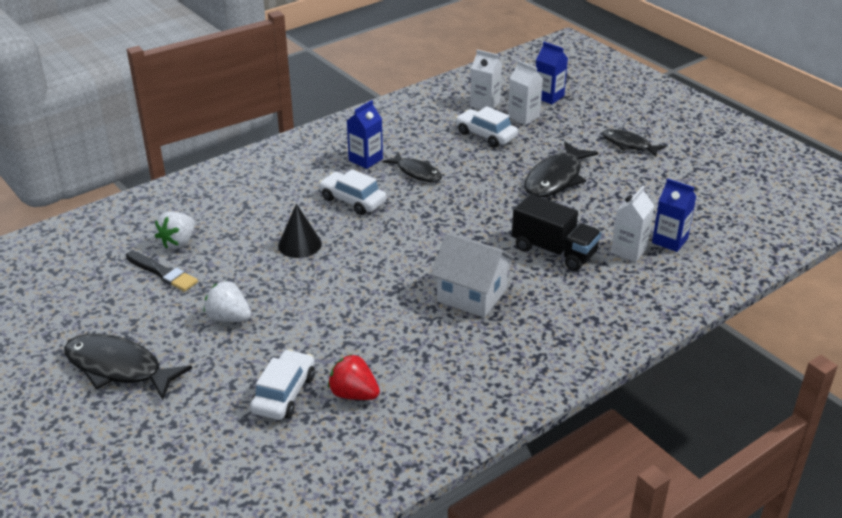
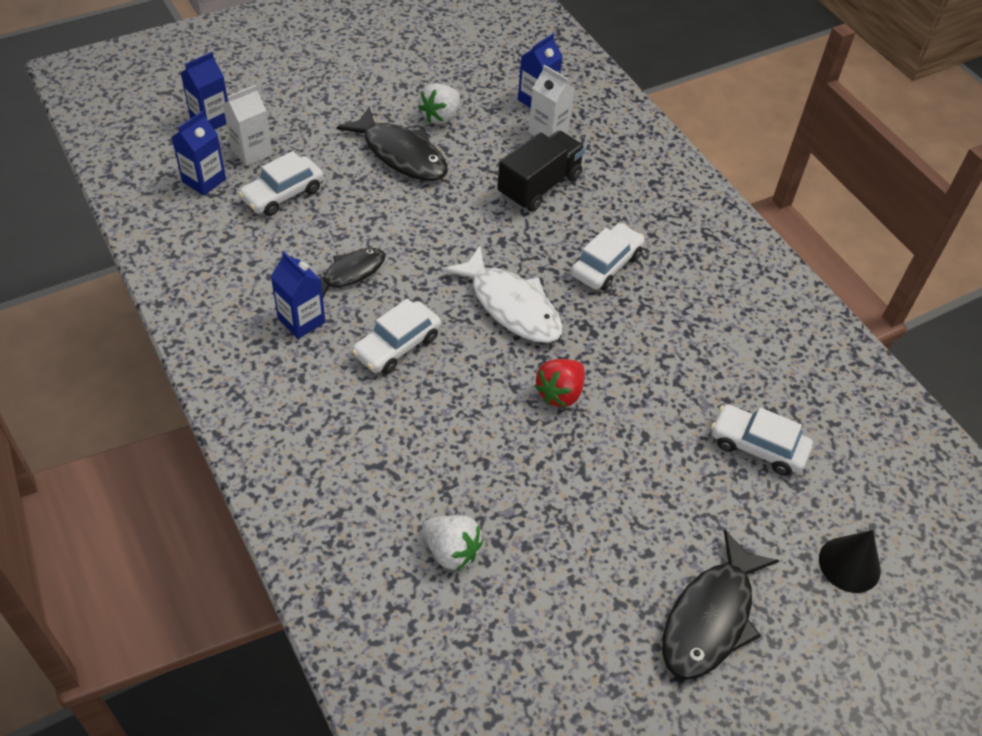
camera: 85 degrees left, 15 degrees up
black brush [126,251,198,292] -> none
white strawberry [204,281,251,322] -> white strawberry moved to [418,83,460,124]
black cone [278,204,322,258] -> black cone moved to [819,530,881,593]
red strawberry [328,354,380,400] -> red strawberry moved to [535,359,585,407]
white house [431,232,515,318] -> white car [571,223,645,291]
white carton [470,50,502,109] -> blue carton [171,111,226,196]
black fish [602,129,666,157] -> none
none -> white fish [442,246,562,343]

